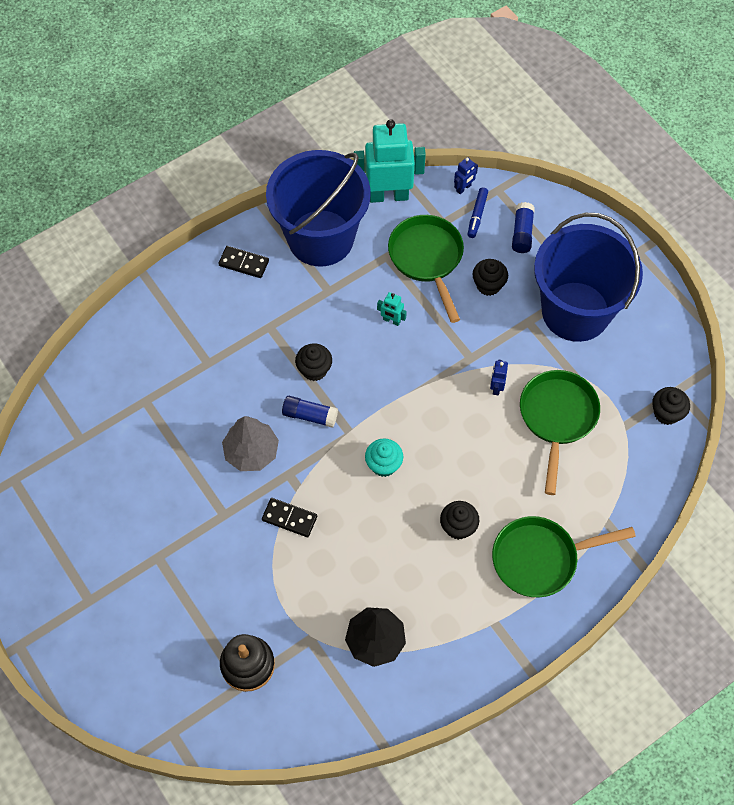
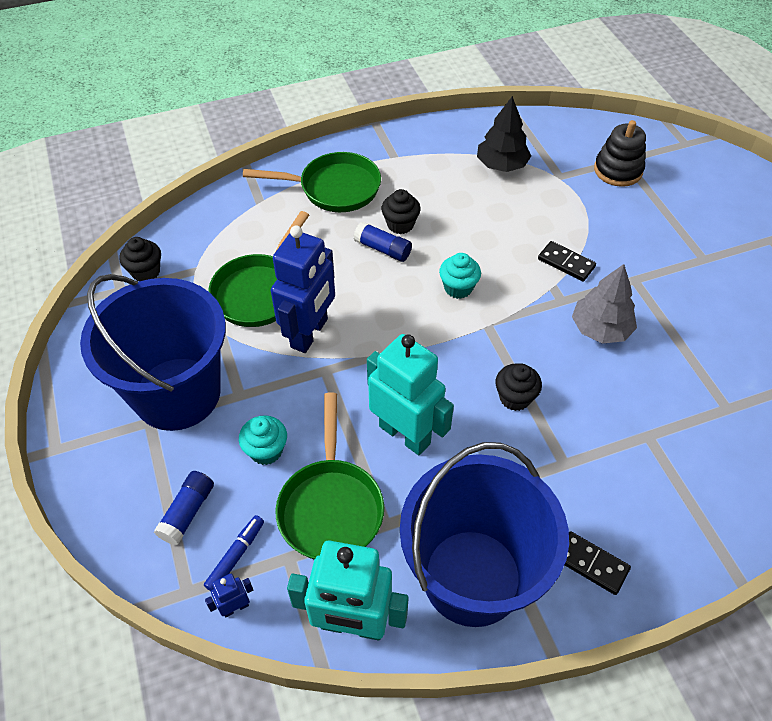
camera: 165 degrees left, 10 degrees down
blue glue stick [282,396,338,428] -> blue glue stick moved to [354,221,412,262]
turquoise robot [377,292,407,326] -> turquoise robot [367,334,454,455], size x2.38
black cupcake [472,259,508,296] -> turquoise cupcake [239,415,287,465]
blue robot [490,360,508,396] -> blue robot [271,226,335,353], size x2.38

